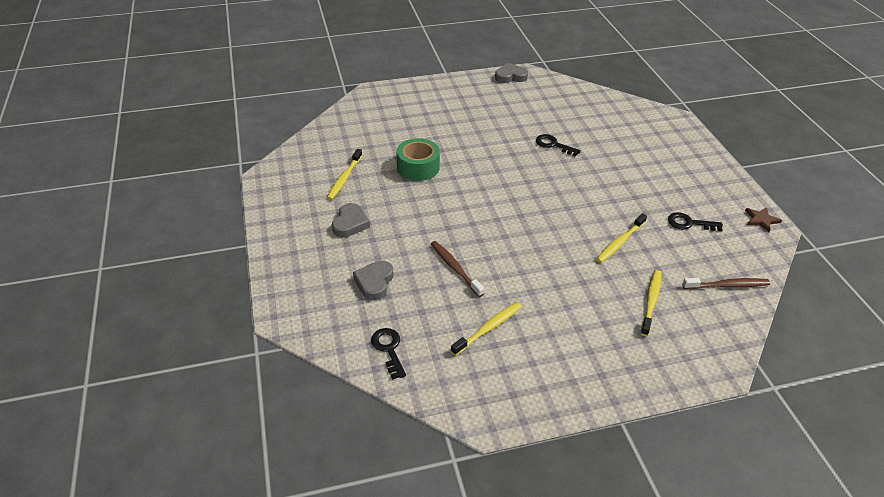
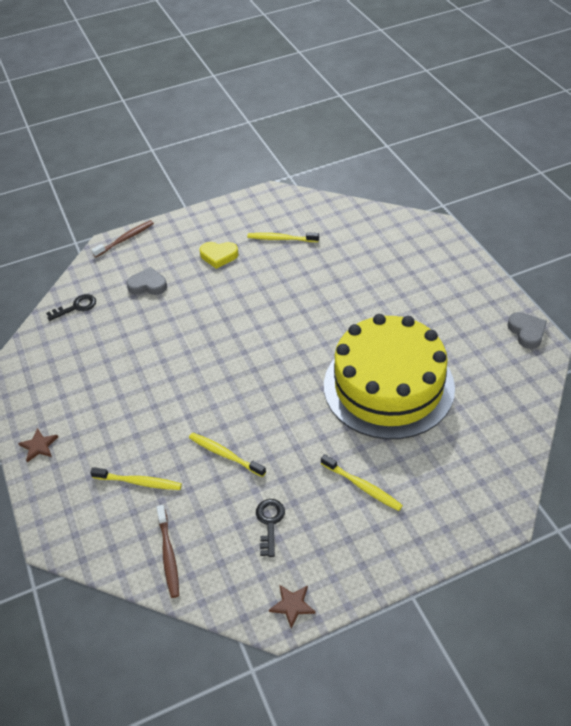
camera: 85 degrees right, 5 degrees up
grey heart [332,203,370,238] -> yellow heart [199,242,238,269]
green tape [397,138,440,181] -> none
brown toothbrush [431,241,485,297] -> brown toothbrush moved to [92,220,154,257]
yellow toothbrush [451,302,522,356] -> yellow toothbrush moved to [321,454,403,511]
black key [536,134,581,157] -> yellow cake [324,314,455,439]
none -> brown star [18,428,58,462]

